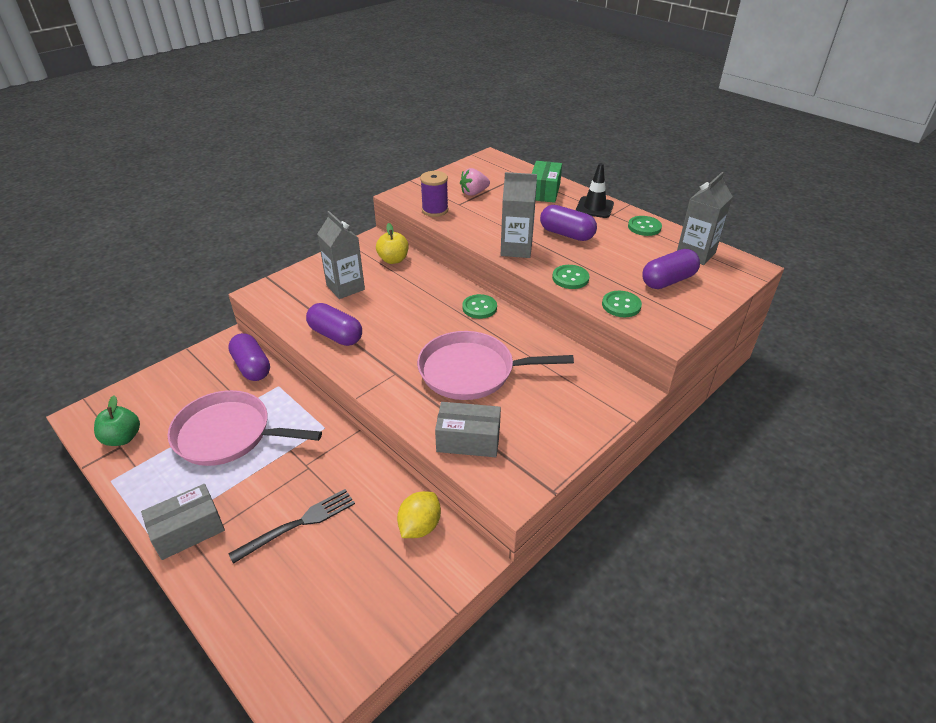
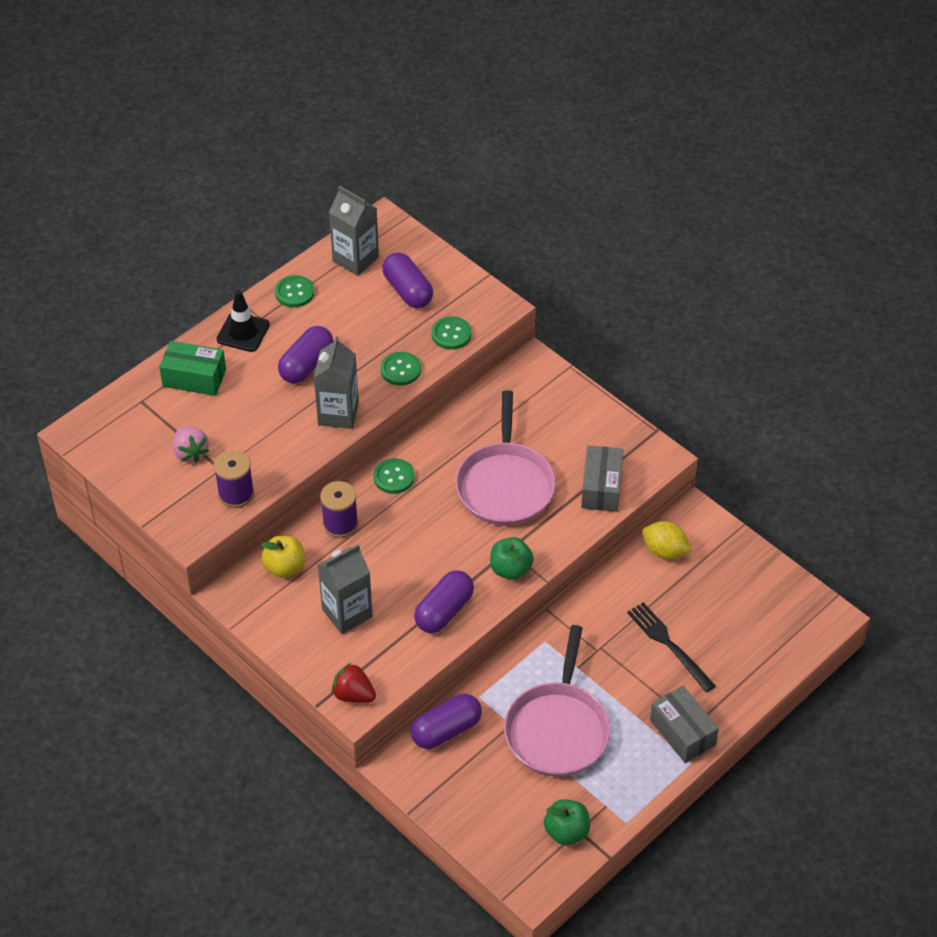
camera: 90 degrees left, 10 degrees up
none -> purple spool [320,481,358,538]
none -> red strawberry [331,663,376,703]
none -> green apple [490,537,534,580]

